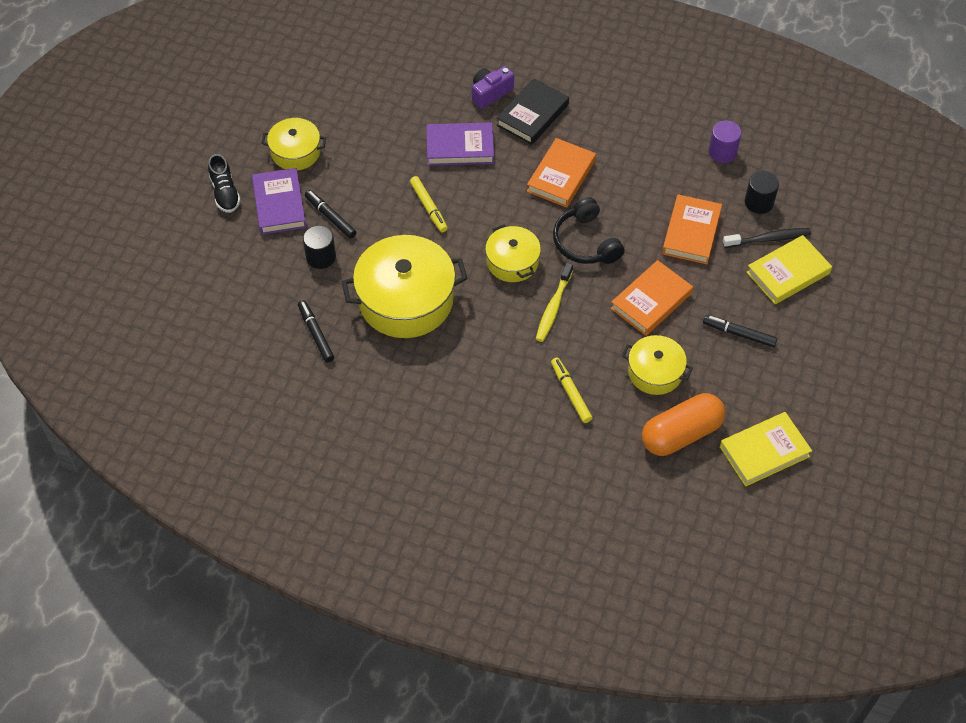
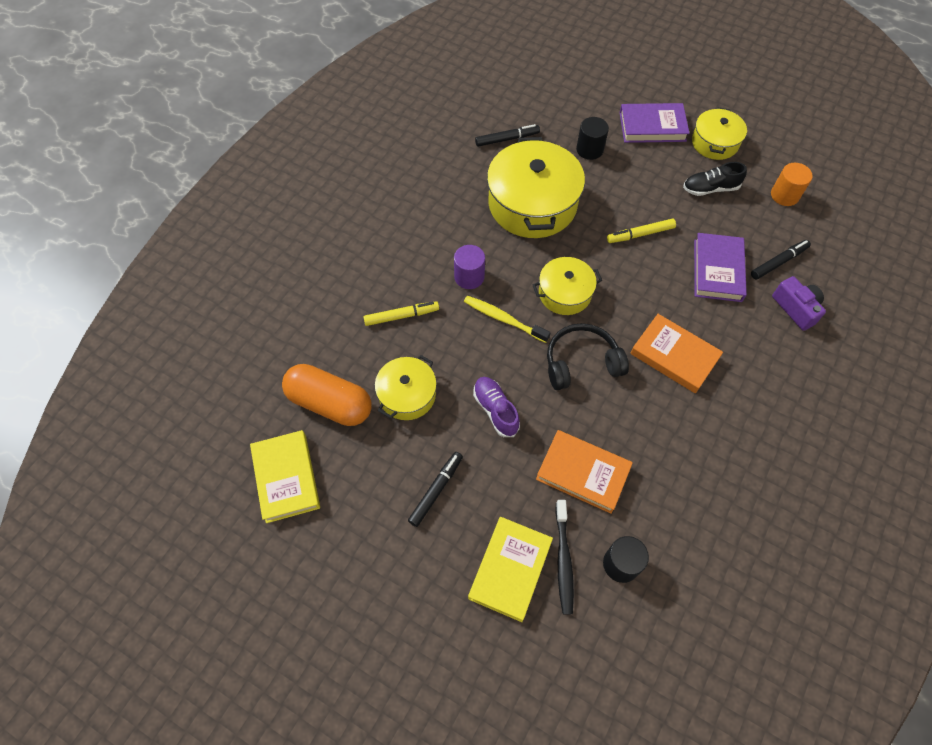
camera: 100 degrees right, 5 degrees up
black shoe [208,154,241,213] -> black shoe moved to [683,162,747,196]
black marker [305,190,356,239] -> black marker moved to [751,240,811,279]
black book [496,78,569,145] -> none
orange book [610,260,693,336] -> purple shoe [473,377,520,437]
orange capsule [642,393,726,456] -> orange capsule turned 45 degrees counterclockwise [282,364,372,426]
purple cylinder [708,121,742,163] -> purple cylinder moved to [454,245,485,289]
yellow book [746,235,832,304] -> yellow book turned 45 degrees clockwise [468,517,553,622]
none -> orange cylinder [771,163,813,206]

